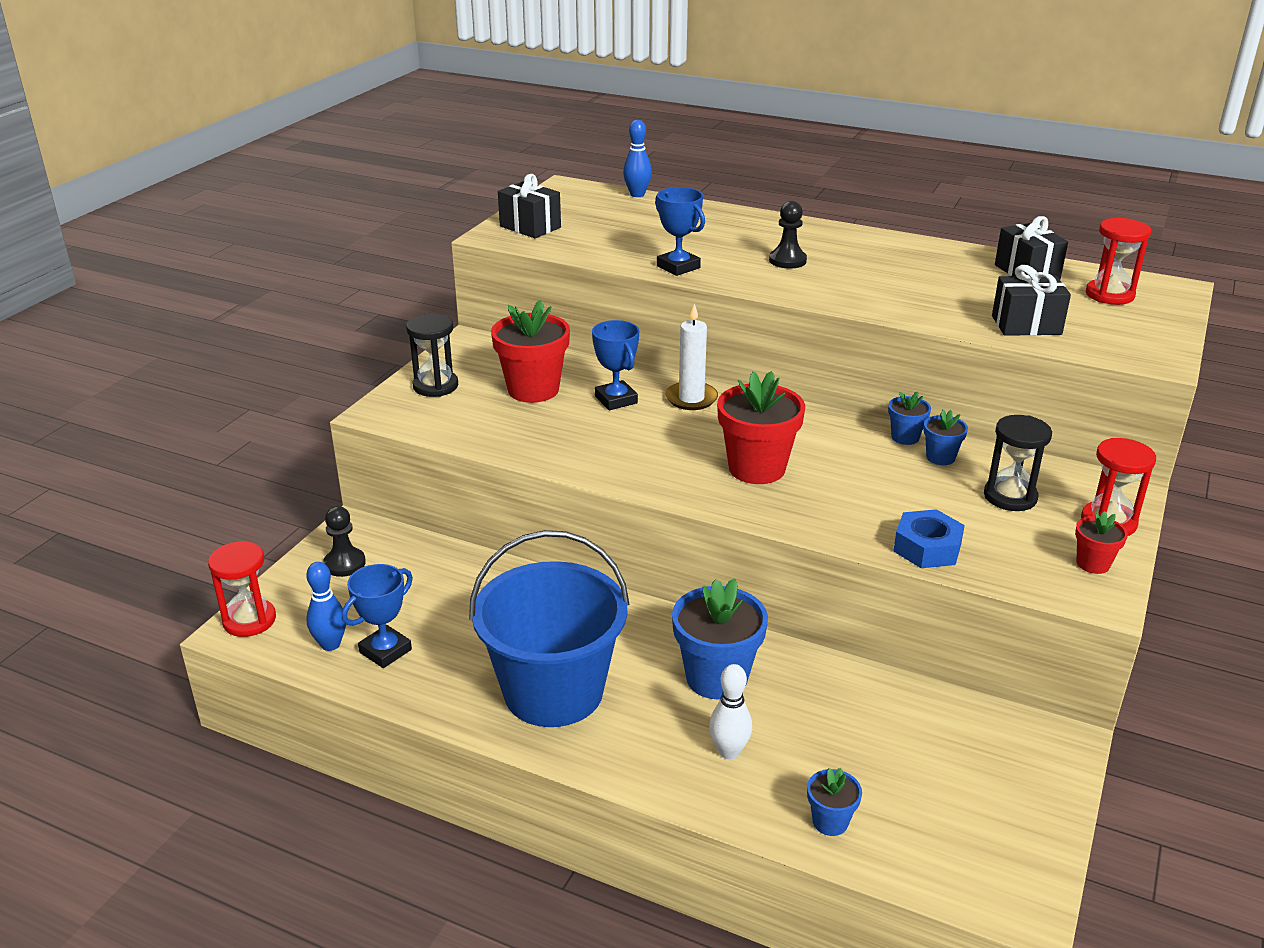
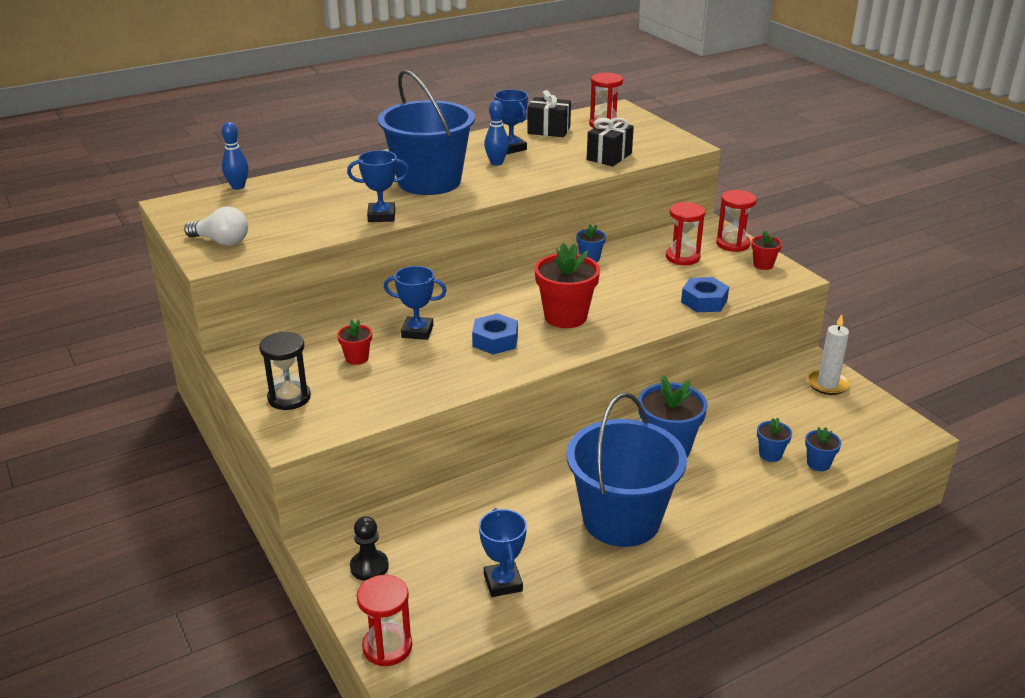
camera: 55 degrees left, 0 degrees up
blue bowling pin [306,562,346,651] -> blue bowling pin moved to [484,100,509,166]
red flower pot [491,300,570,403] -> red flower pot [337,320,372,365], size x0.51
black gift [498,174,561,238] -> white light bulb [184,206,248,246]
white candle [665,303,718,410] -> white candle moved to [807,314,850,395]
white bowling pin [709,664,752,759] -> none
black pawn [769,201,807,269] -> blue bucket [378,70,475,195]
blue flower pot [924,410,968,465] -> blue flower pot moved to [757,418,792,462]
black hourglass [984,415,1052,511] -> red hourglass [666,202,705,265]
none -> blue nut [472,313,518,355]
none -> blue trophy [495,89,528,154]

